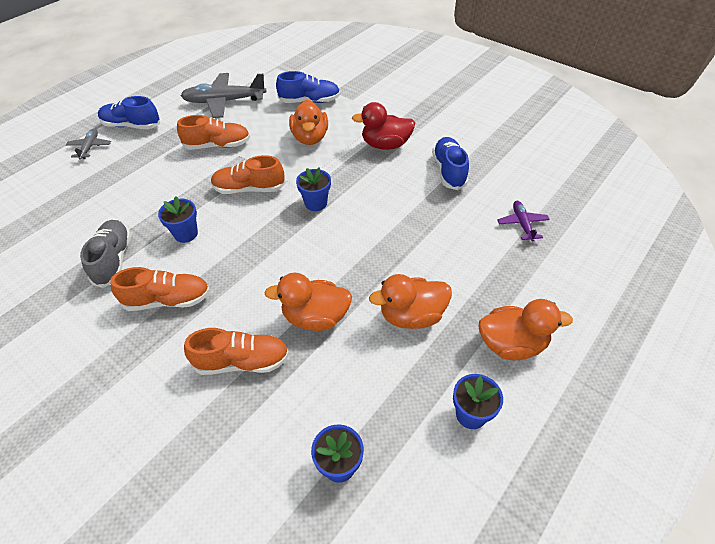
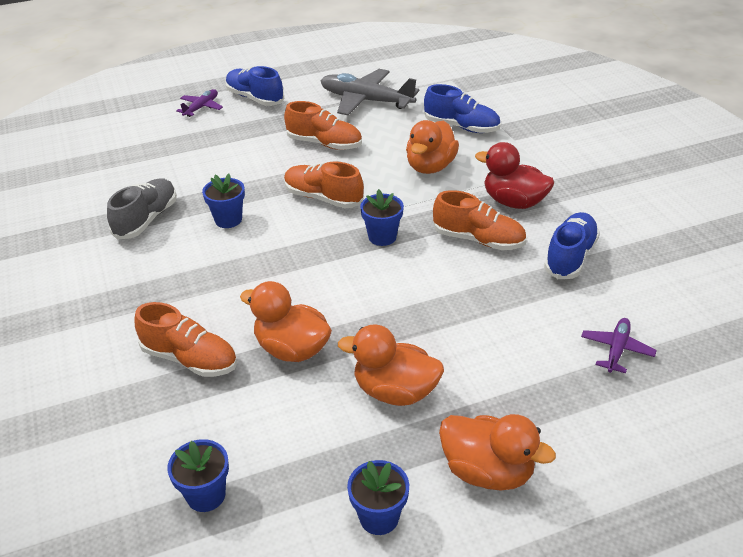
camera: 30 degrees right, 10 degrees down
grey plane [66,128,111,159] -> purple plane [176,89,223,117]
orange shoe [110,267,210,311] -> orange shoe moved to [433,190,527,250]

